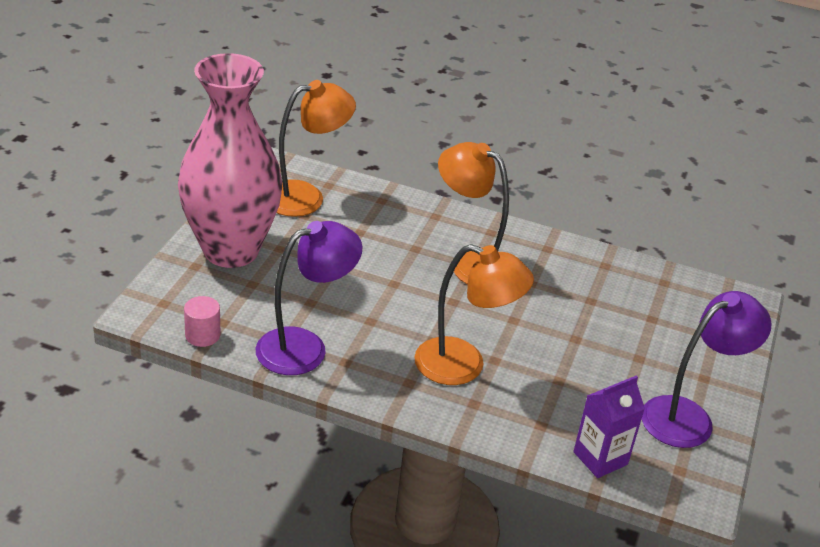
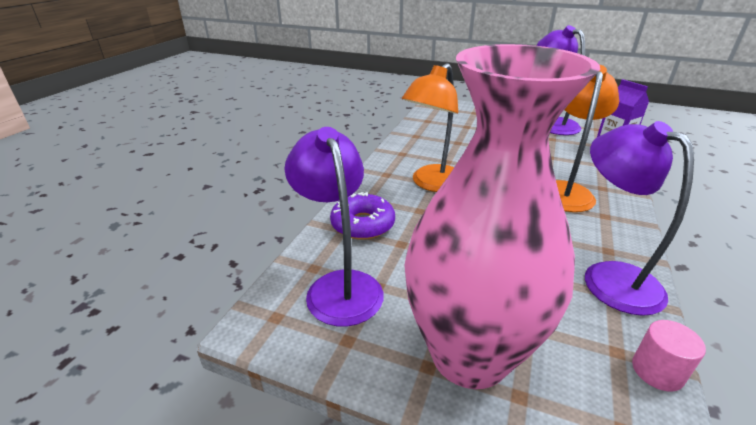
camera: 85 degrees left, 5 degrees down
orange lamp [277,80,356,217] -> purple lamp [285,127,384,327]
none -> purple donut [330,192,395,240]

